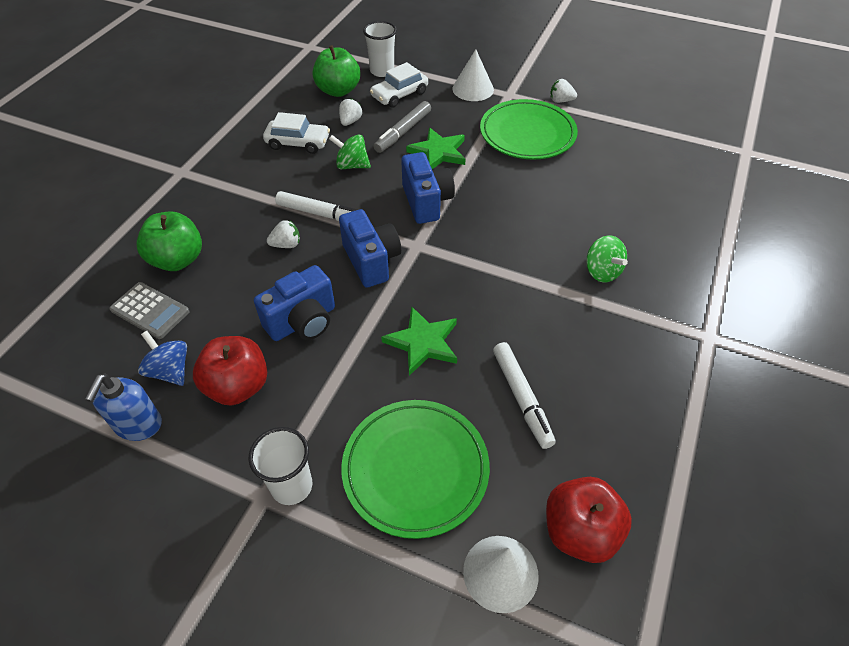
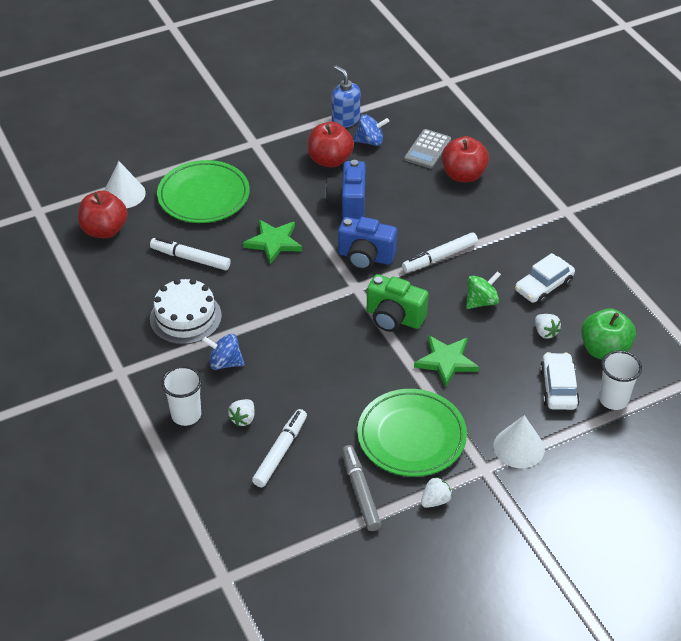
camera: 130 degrees right, 5 degrees down
grey calculator [109,282,190,339] -> grey calculator turned 45 degrees counterclockwise [404,129,451,169]
green apple [136,211,202,271] -> red apple [442,136,489,182]
white cup [248,427,312,505] -> white cup moved to [161,366,202,426]
white strawberry [267,220,300,248] -> white strawberry moved to [228,399,255,426]
grey marker [373,101,431,153] -> grey marker moved to [342,445,381,531]
blue camera [401,152,455,224] -> green camera [367,274,429,332]
green spinning top [586,235,628,282] -> blue spinning top [202,334,245,370]
none -> white cake [150,279,222,344]
none -> white marker [252,409,307,487]

